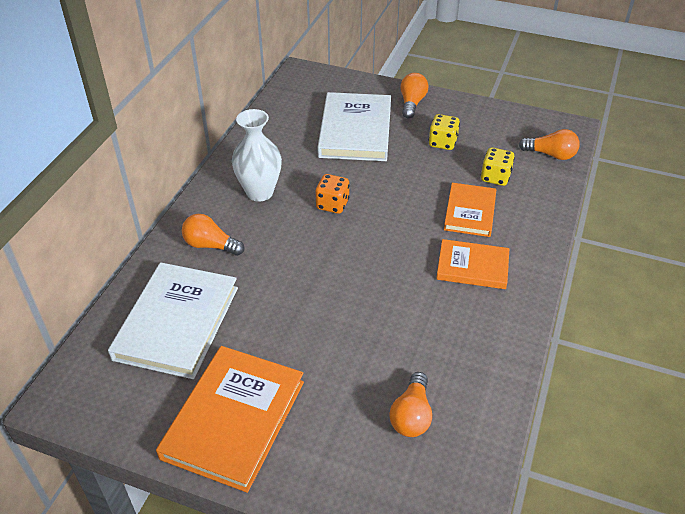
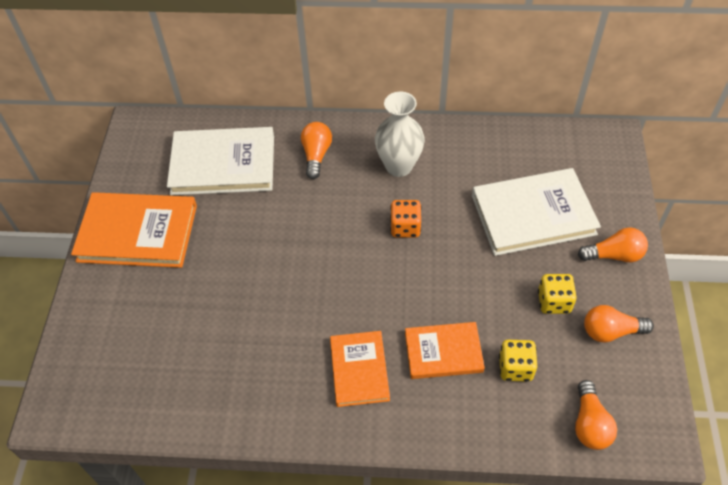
camera: 75 degrees right, 10 degrees up
orange light bulb [389,372,432,437] -> orange light bulb moved to [584,305,654,343]

